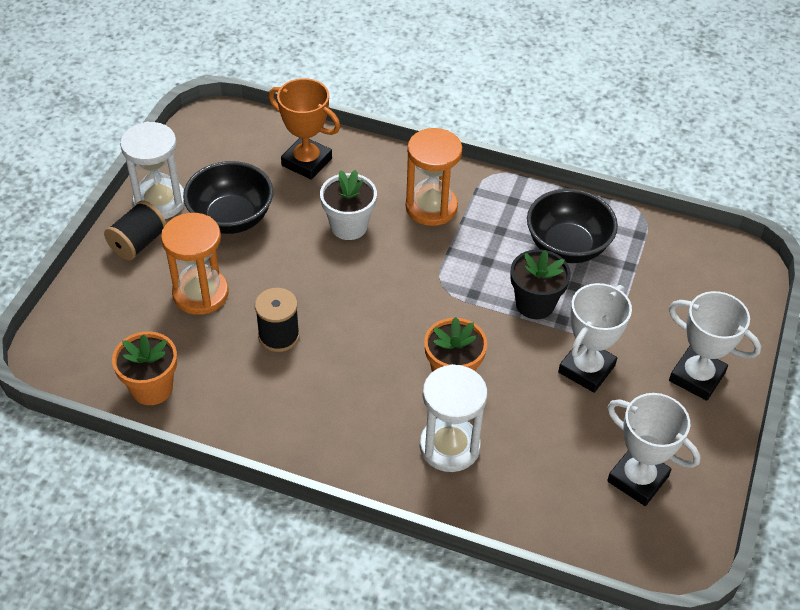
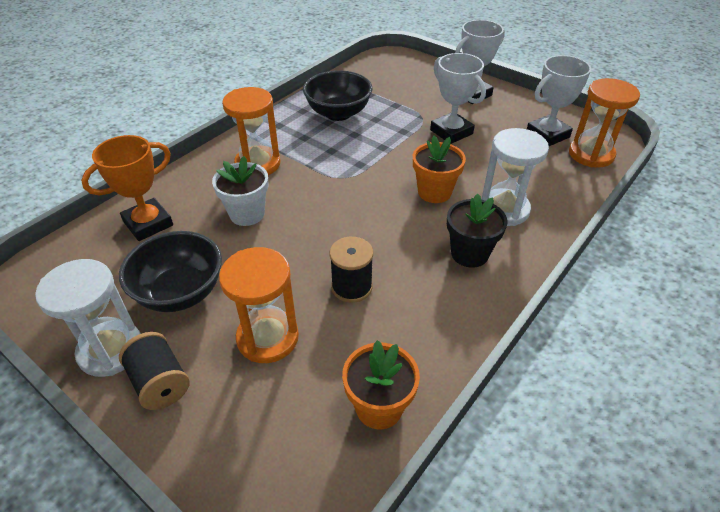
camera: 70 degrees left, 5 degrees down
black flower pot [510,249,571,319] -> black flower pot moved to [447,194,508,268]
none -> orange hourglass [569,78,640,168]

